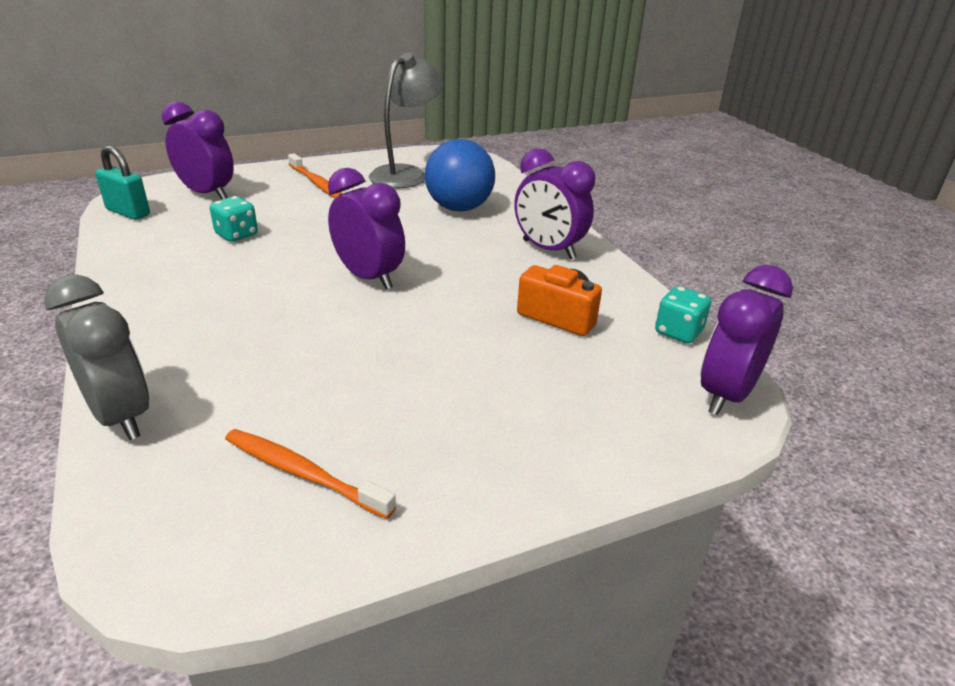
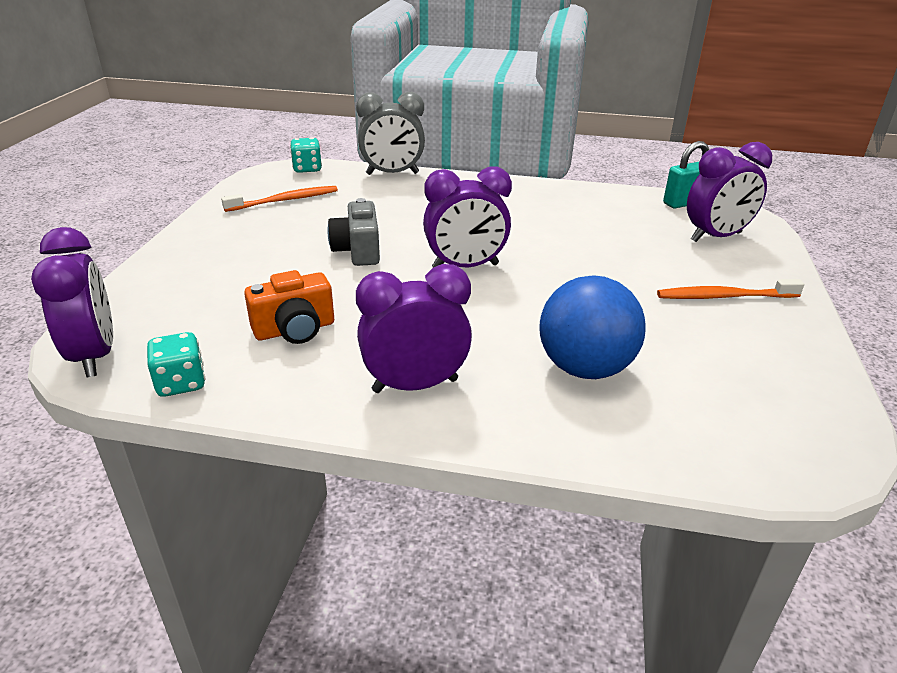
camera: 125 degrees right, 0 degrees up
turquoise dice [210,196,258,242] -> turquoise dice moved to [290,137,322,173]
grey lamp [369,53,443,188] -> none
none -> grey camera [328,198,380,266]

